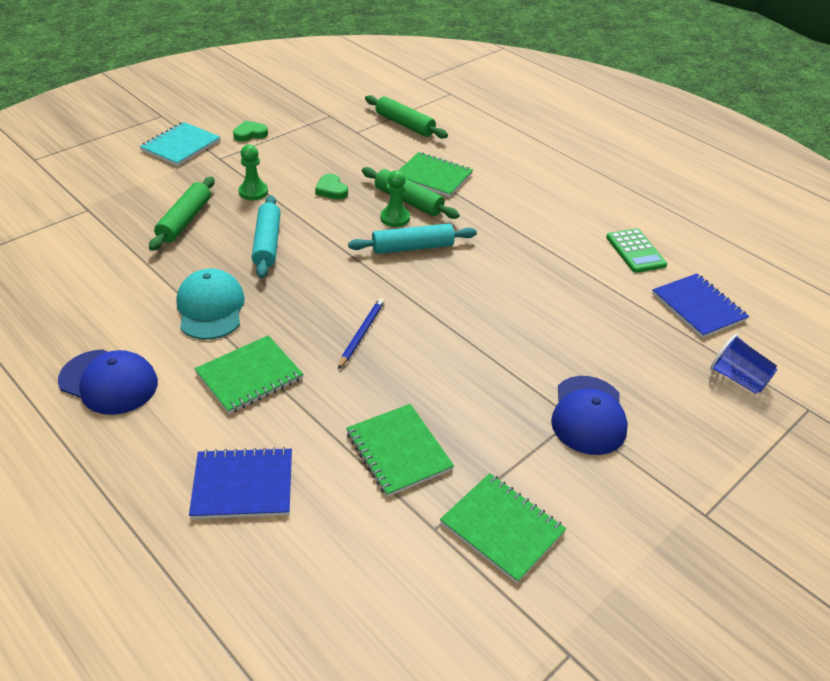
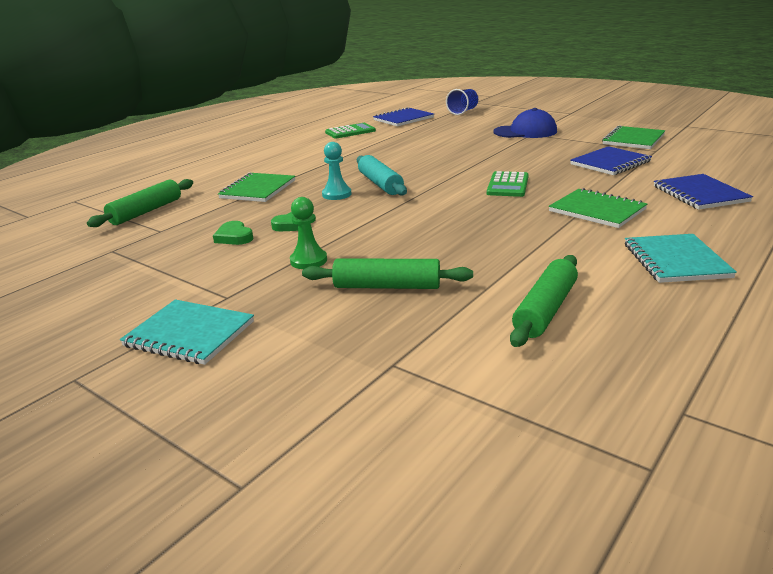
camera: 95 degrees left, 15 degrees down
blue cap [58,349,158,415] -> turquoise notebook [625,234,737,283]
turquoise cap [177,269,245,340] -> none
green heart [233,121,268,142] -> green heart moved to [213,221,253,245]
turquoise rolling pin [252,195,281,278] -> none
blue pencil [338,298,385,369] -> green calculator [487,171,529,197]
green notebook [346,404,454,497] -> blue notebook [570,146,652,175]
green rolling pin [362,167,460,219] -> green rolling pin moved to [510,255,578,347]
green pawn [381,170,410,227] -> turquoise pawn [322,142,352,200]

